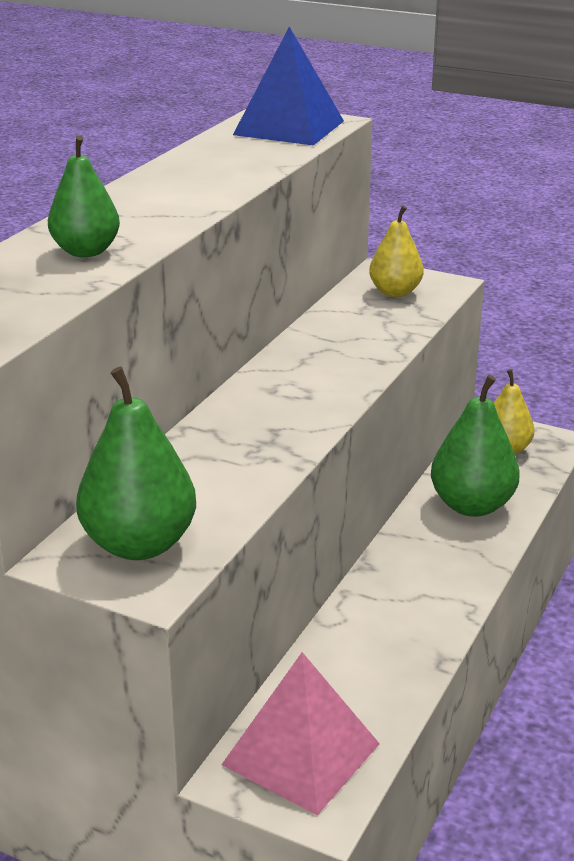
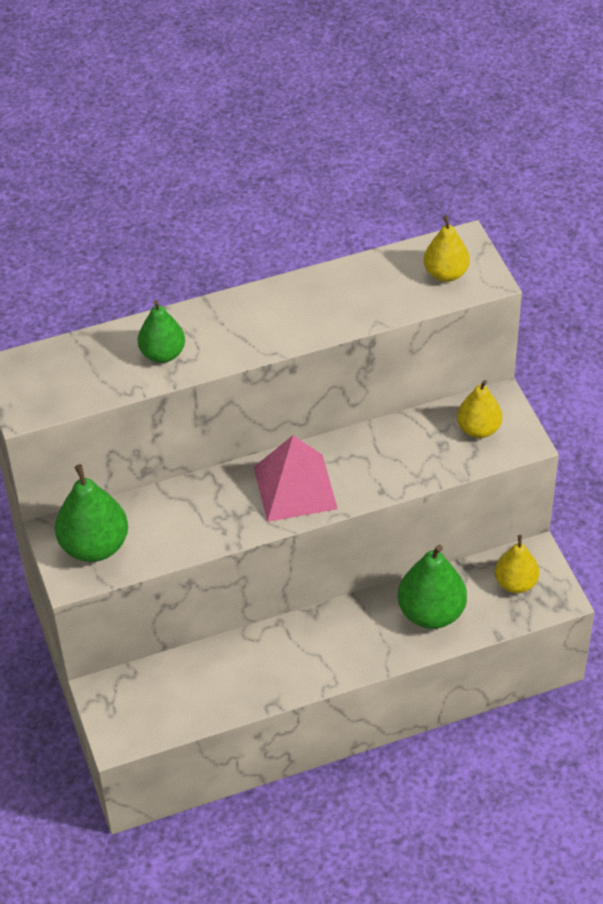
camera: 45 degrees right, 20 degrees up
pink pyramid [221,652,380,815] -> pink pyramid moved to [254,435,338,522]
blue pyramid [233,27,344,145] -> yellow pear [424,215,470,282]

